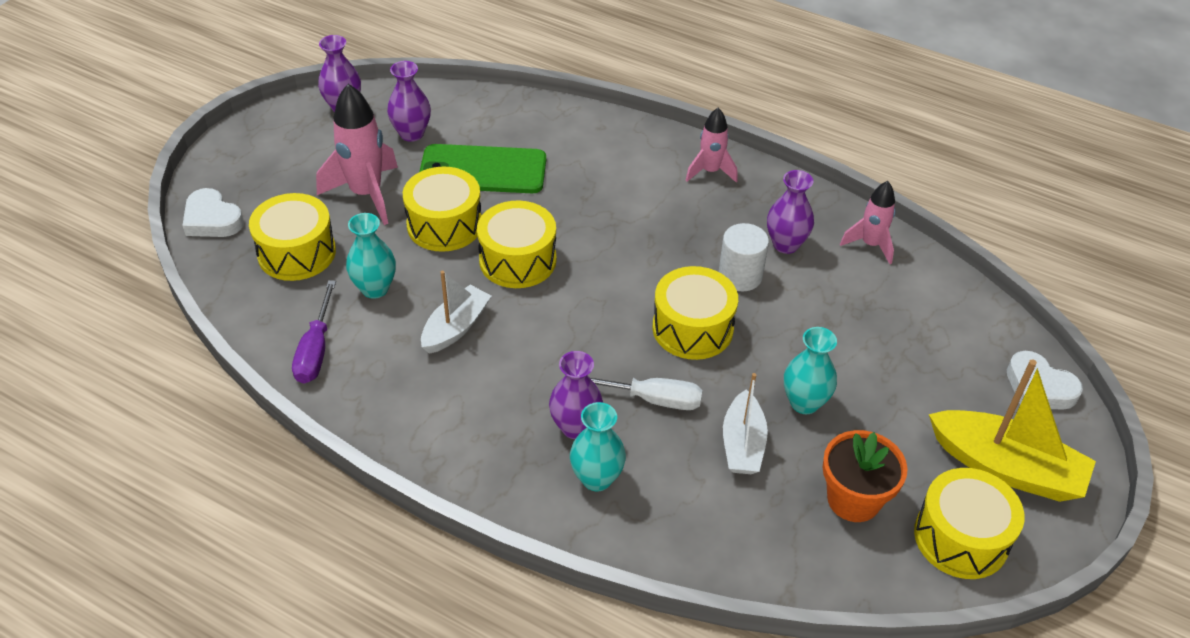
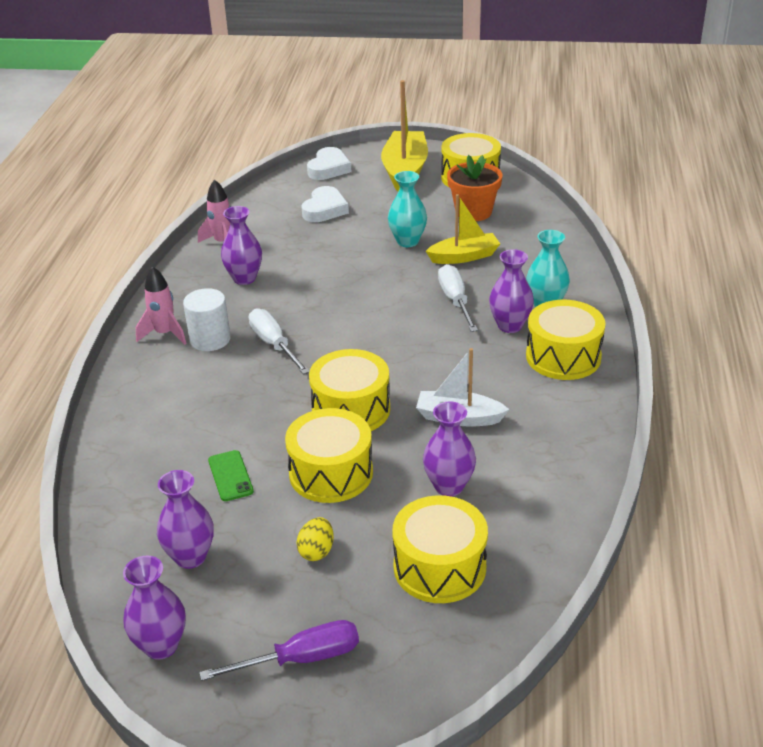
camera: 110 degrees left, 10 degrees down
white heart [182,188,244,237] -> white heart moved to [301,186,349,222]
purple screwdriver [292,280,336,384] -> purple screwdriver moved to [199,620,359,681]
pink rocket [316,84,398,225] -> yellow egg [296,517,334,561]
turquoise vase [346,213,396,299] -> purple vase [423,401,476,497]
green phone [419,144,546,193] -> green phone [208,450,254,501], size x0.46
yellow drum [652,266,738,360] -> yellow drum moved to [526,300,606,380]
white cylinder [719,223,769,291] -> white cylinder moved to [183,288,231,351]
white boat [723,373,768,474] -> yellow boat [426,194,500,264]
none -> white screwdriver [249,308,309,375]

